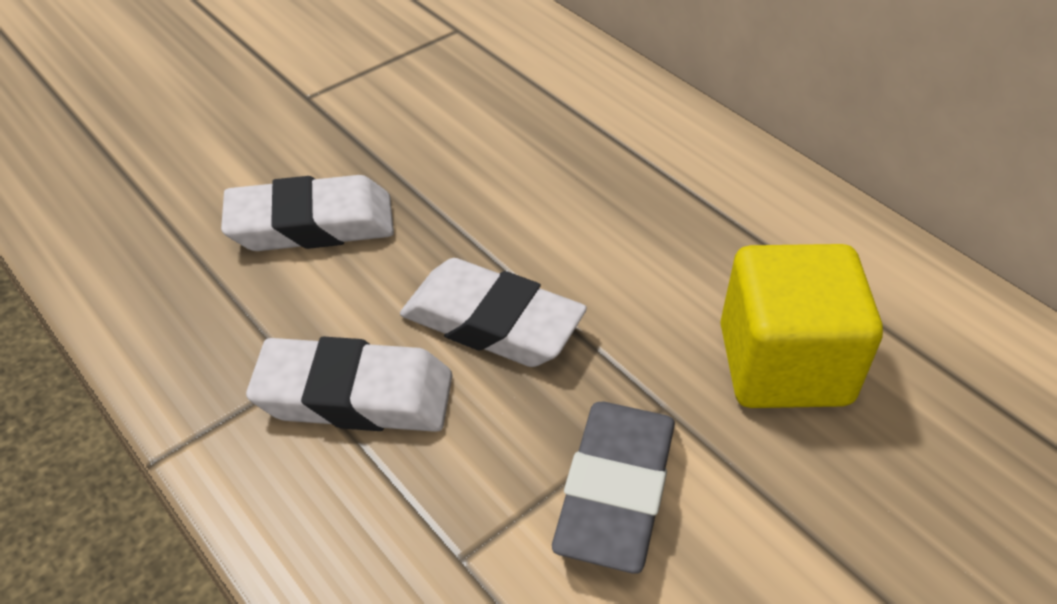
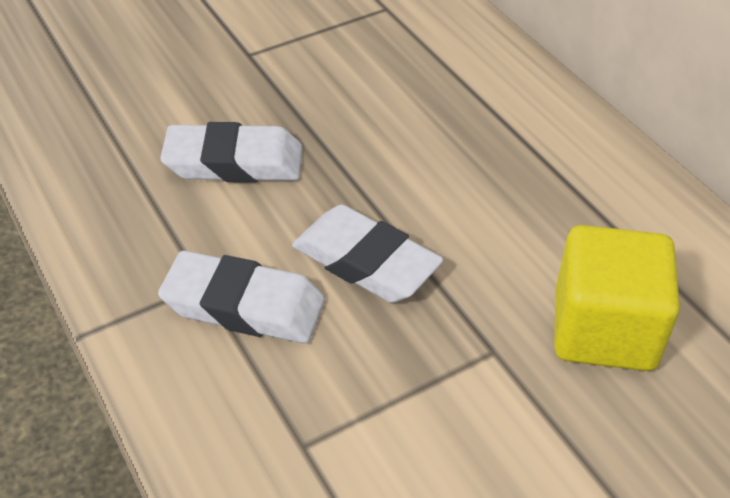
camera: 10 degrees right, 0 degrees up
grey eraser [552,402,675,574] -> none

